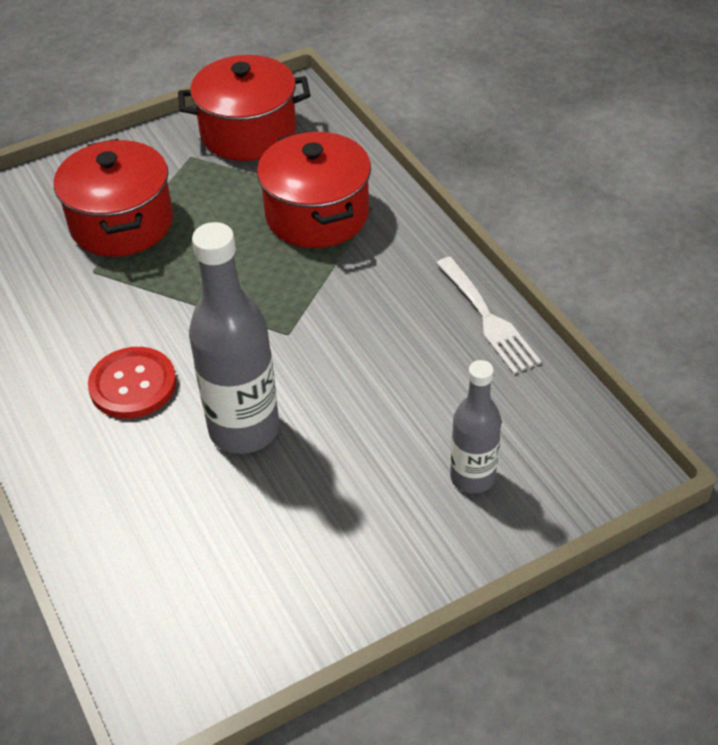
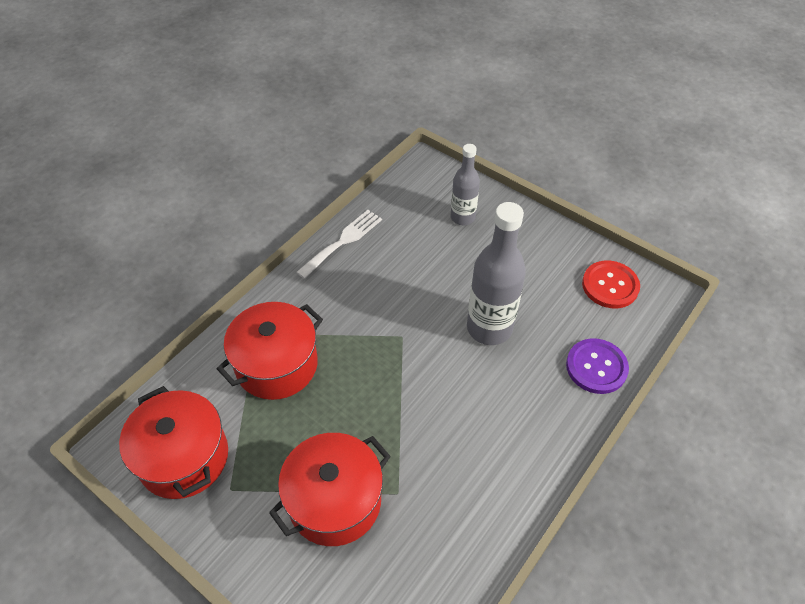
camera: 115 degrees left, 5 degrees up
red button [88,347,176,419] -> red button moved to [582,260,640,309]
none -> purple button [566,338,629,394]

